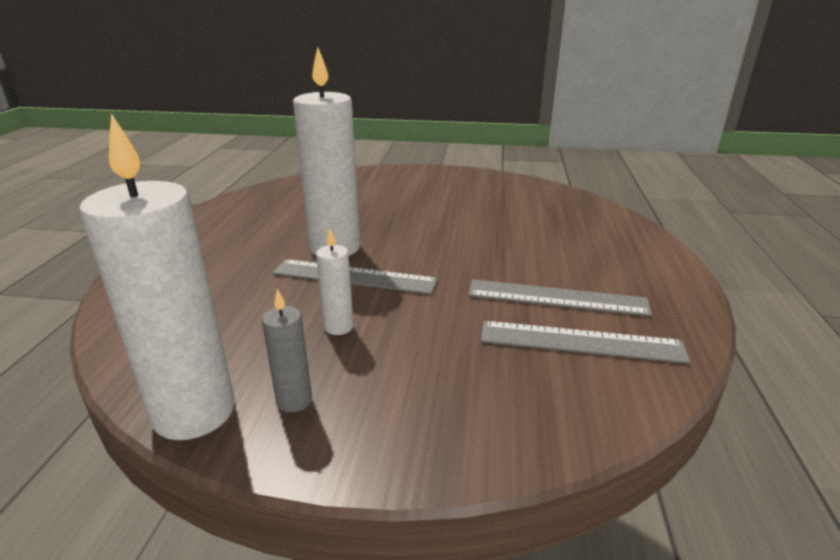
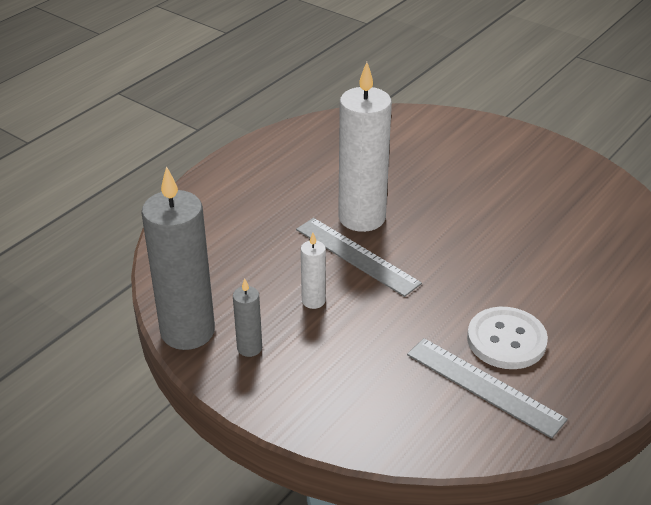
camera: 30 degrees right, 10 degrees up
white candle [79,114,235,440] -> grey candle [142,166,215,350]
grey ruler [468,279,652,316] -> white button [467,307,548,369]

